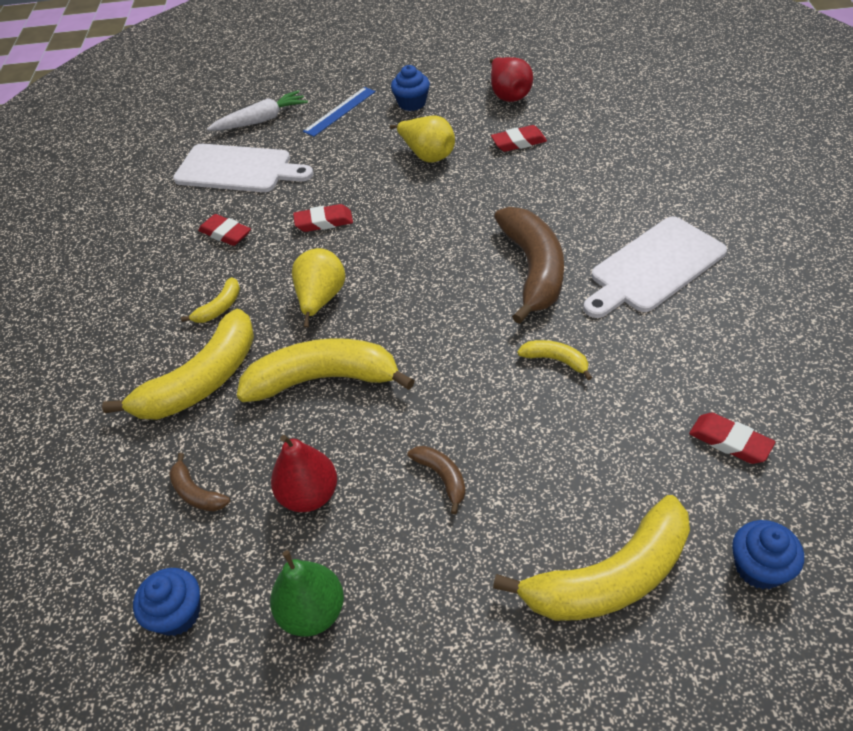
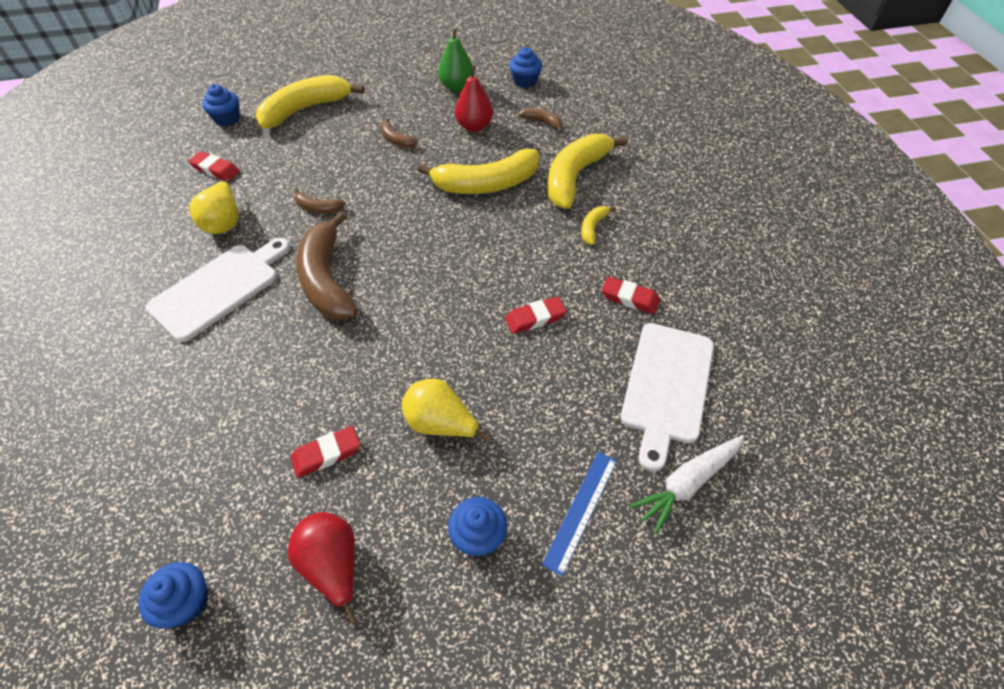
camera: 165 degrees right, 5 degrees up
white cutting board [173,144,313,192] -> white cutting board turned 75 degrees counterclockwise [621,323,714,472]
yellow pear [292,248,345,327] -> yellow pear moved to [189,179,239,234]
yellow banana [517,340,592,380] -> brown banana [294,189,346,213]
none -> blue cupcake [138,562,209,629]

